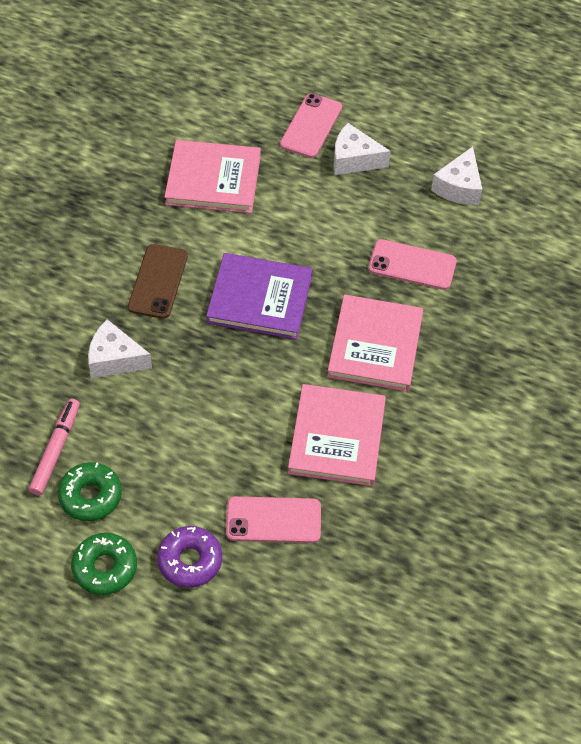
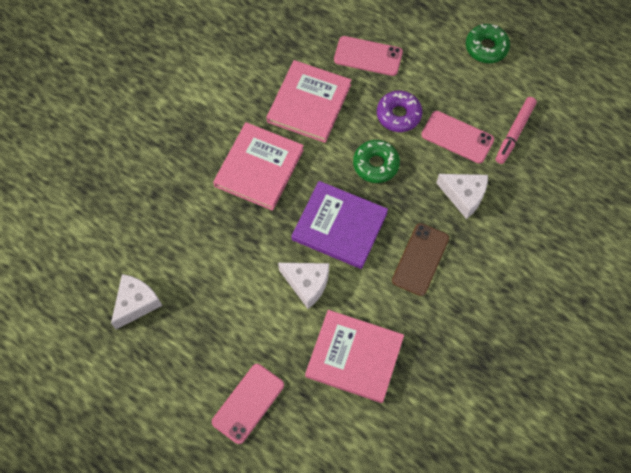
camera: 165 degrees left, 10 degrees up
green donut [58,462,122,521] -> green donut moved to [353,140,400,183]
purple donut [157,526,222,588] -> purple donut moved to [377,91,422,132]
white cheese [334,123,390,175] -> white cheese moved to [278,263,329,309]
pink phone [368,239,457,290] -> pink phone moved to [421,111,494,163]

